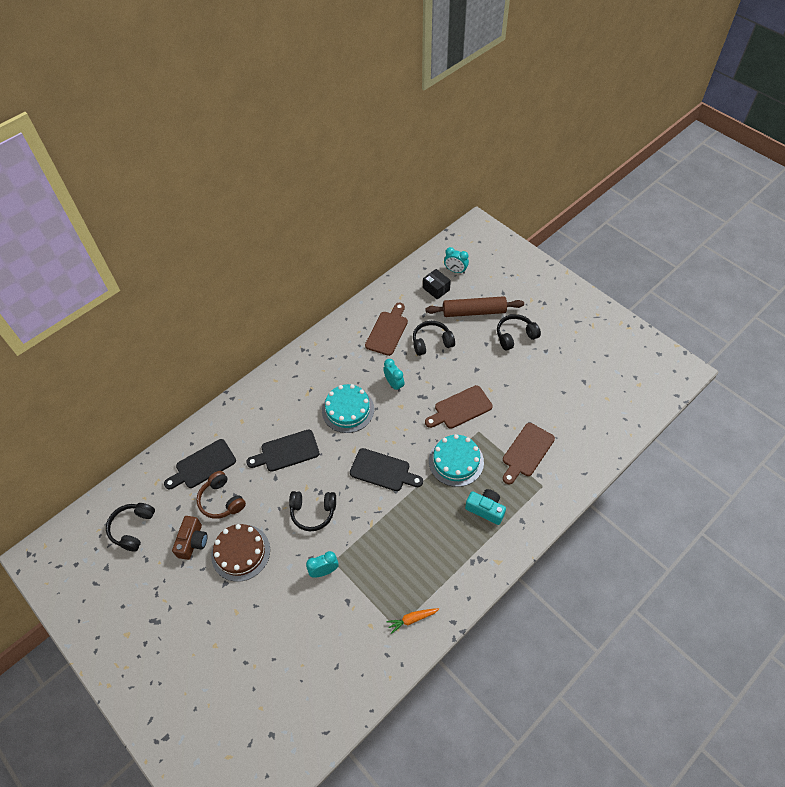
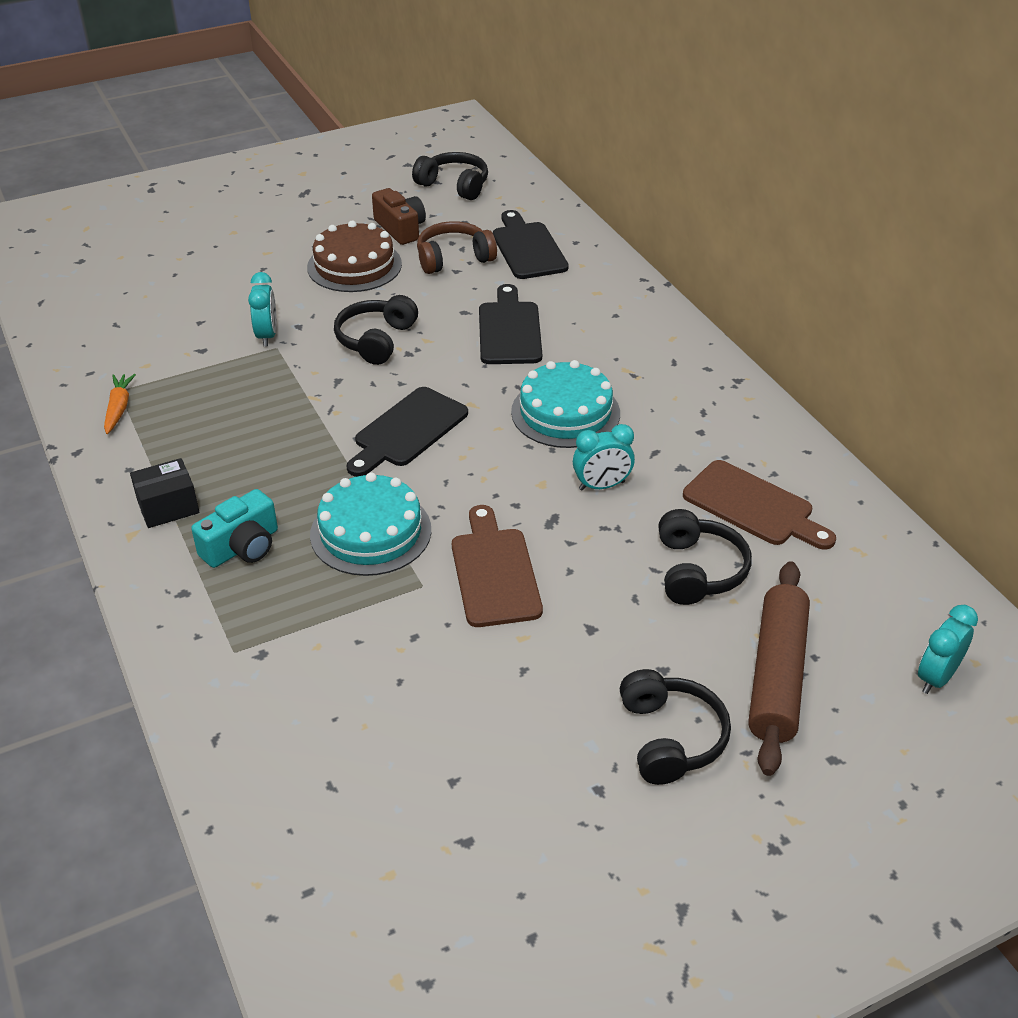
camera: 105 degrees right, 15 degrees down
brown camera [172,516,207,560] -> brown camera turned 150 degrees counterclockwise [372,188,426,245]
black box [423,269,451,300] -> black box moved to [130,458,199,528]
brown cutting board [503,423,555,484] -> none

